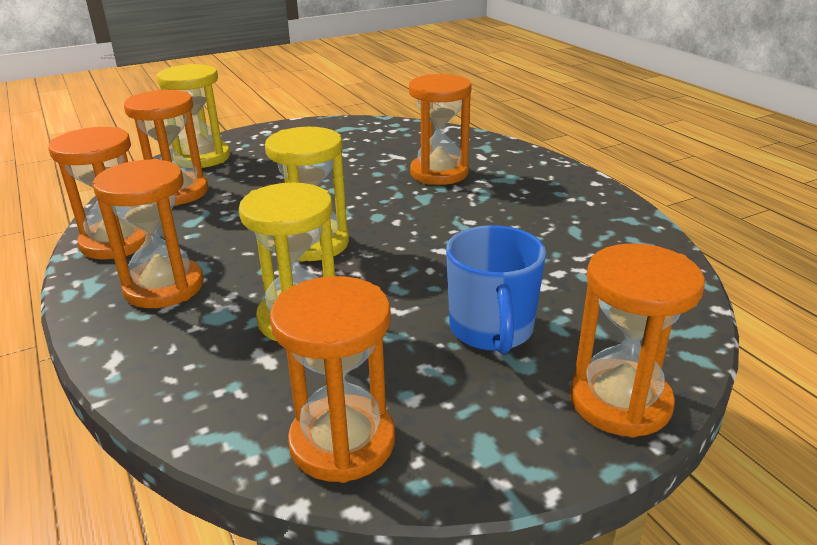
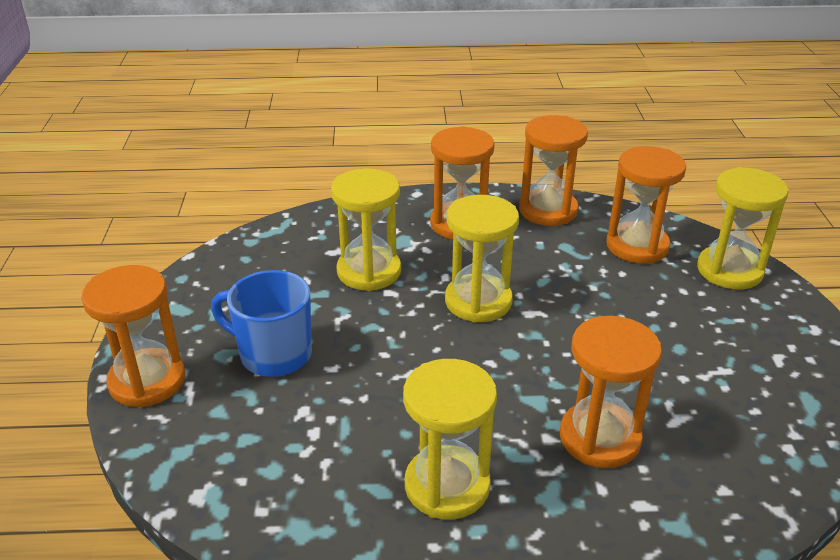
camera: 115 degrees right, 5 degrees up
orange hourglass [270,276,395,483] -> none
none -> yellow hourglass [403,359,497,520]

